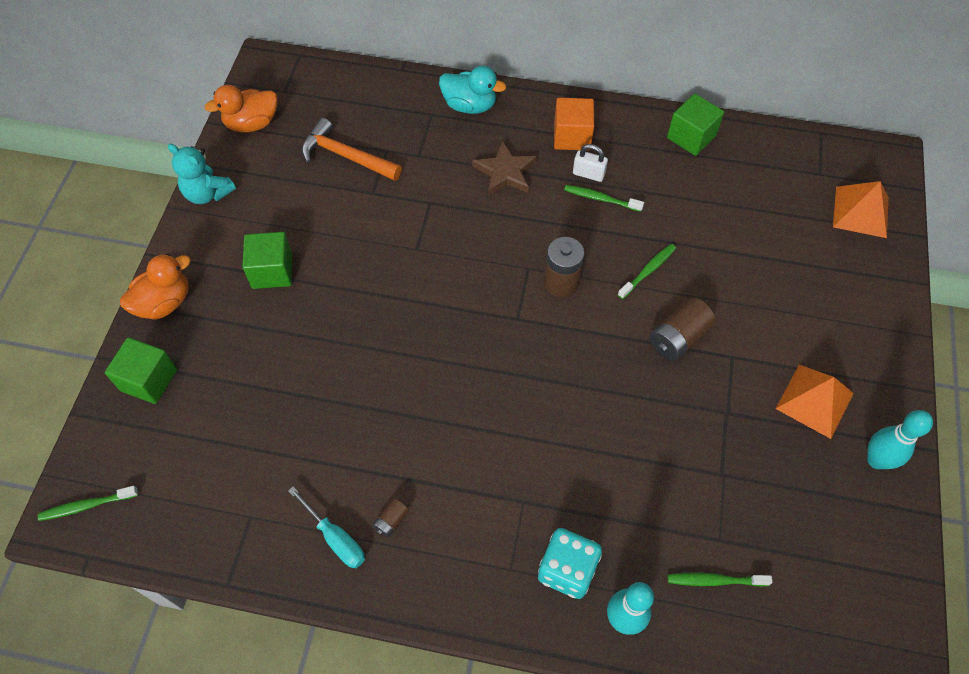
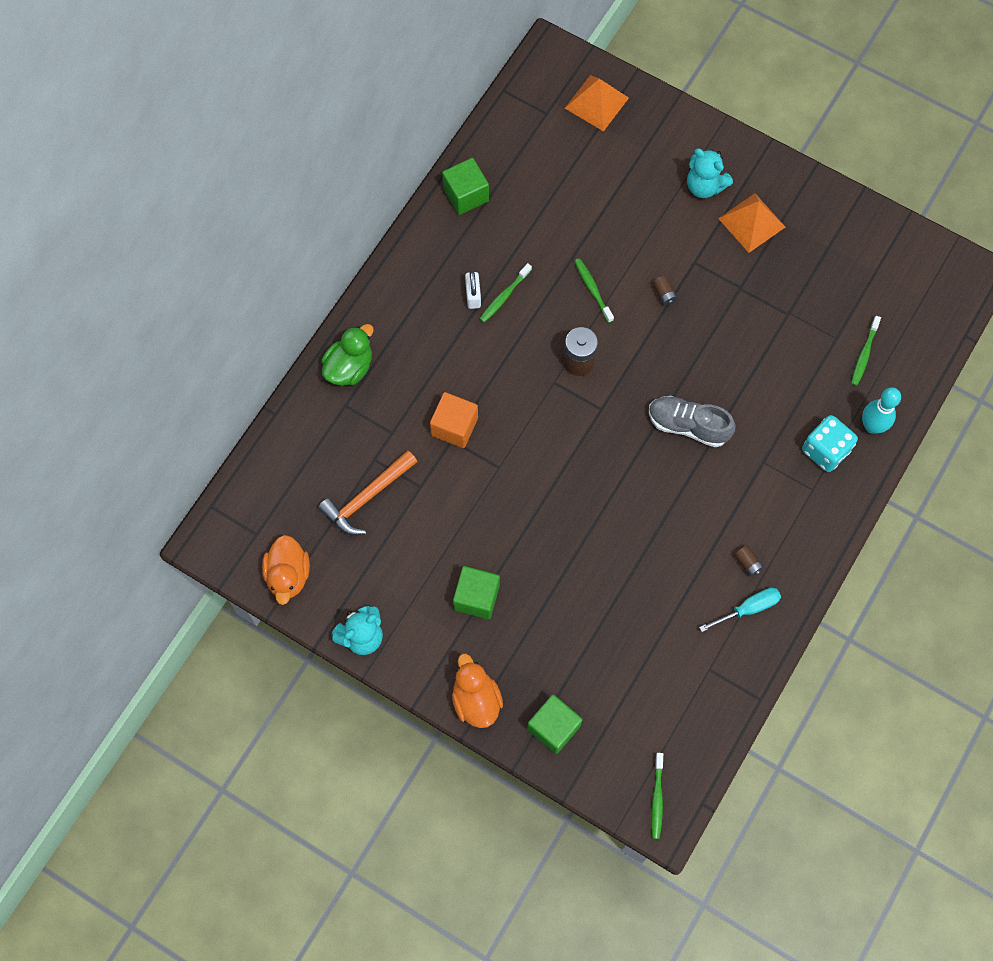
camera: 70 degrees left, 10 degrees up
turquoise duck [439,66,506,114] -> green duck [321,324,374,386]
brown star [472,140,537,196] -> none
orange cube [554,98,594,151] -> orange cube moved to [430,392,478,448]
white padlock [573,144,608,182] -> white padlock turned 45 degrees counterclockwise [465,271,481,309]
brown battery [649,297,715,361] -> brown battery [652,276,678,306], size x0.51
turquoise bowling pin [867,410,933,469] -> none
none -> grey shoe [649,396,735,447]
none -> turquoise teddy bear [687,149,733,198]

